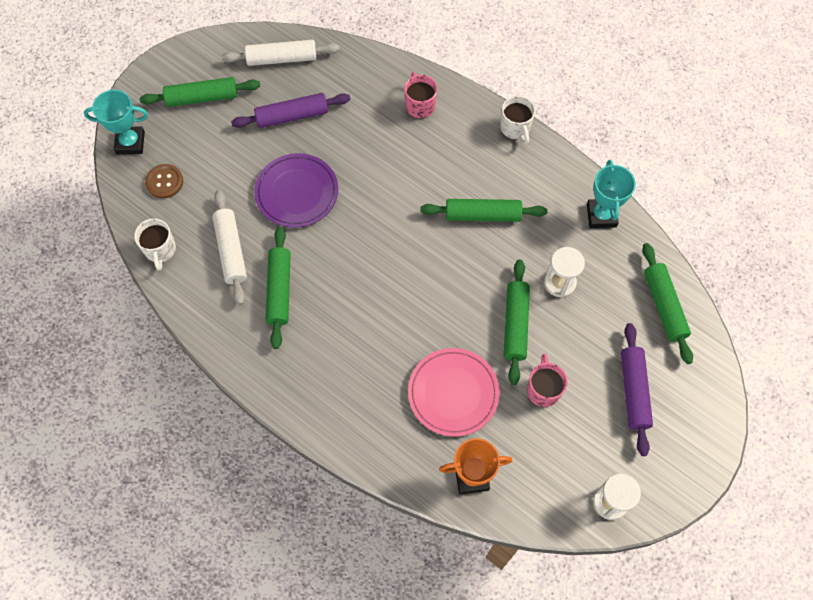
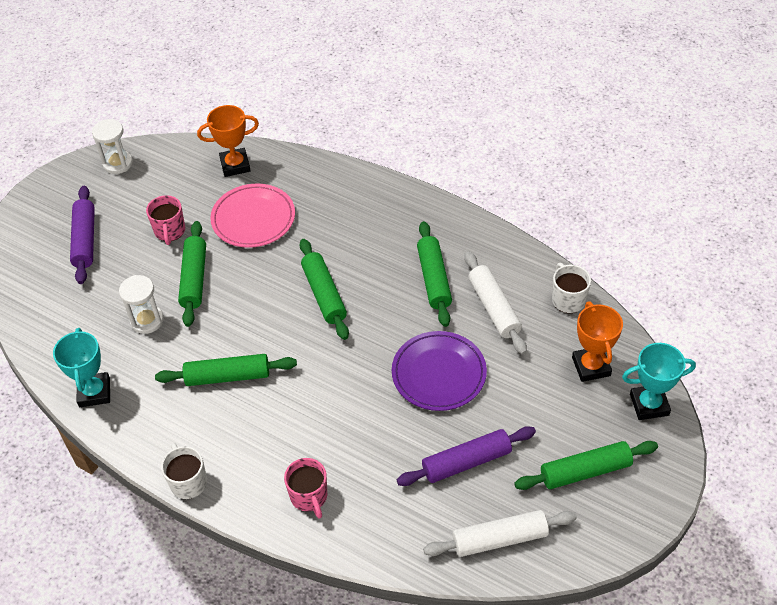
camera: 175 degrees right, 15 degrees down
brown button [145,164,183,199] -> orange trophy [572,301,623,382]
green rolling pin [642,243,693,364] -> green rolling pin moved to [300,239,349,340]

